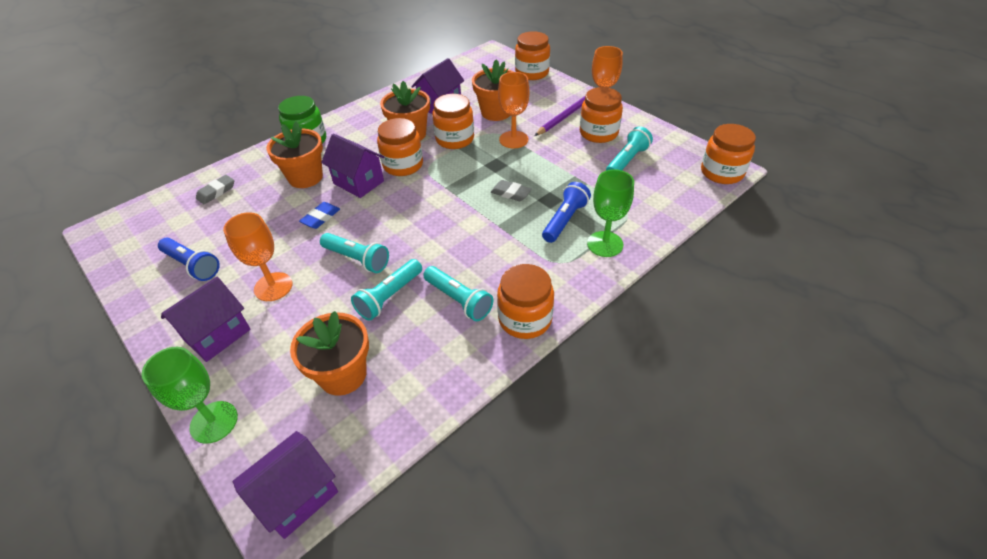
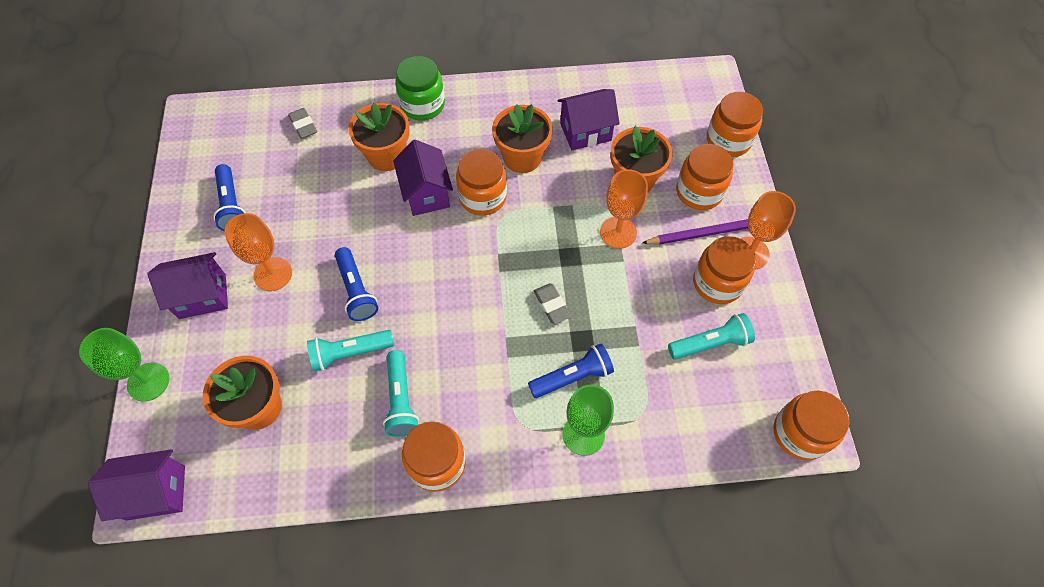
camera: 35 degrees right, 15 degrees up
grey eraser [196,175,234,204] -> grey eraser turned 75 degrees clockwise [288,108,317,139]
blue eraser [299,202,340,229] -> none
turquoise flashlight [320,233,389,273] -> blue flashlight [335,247,378,321]
orange jar [432,94,474,149] -> orange jar moved to [676,144,733,210]

